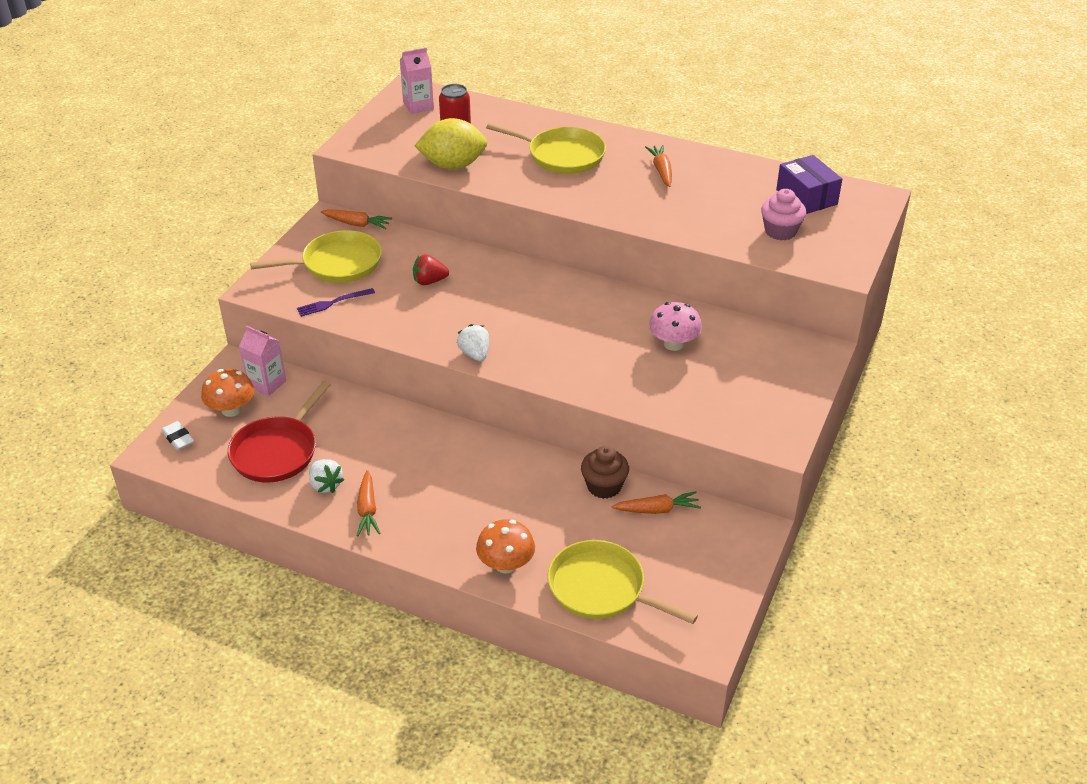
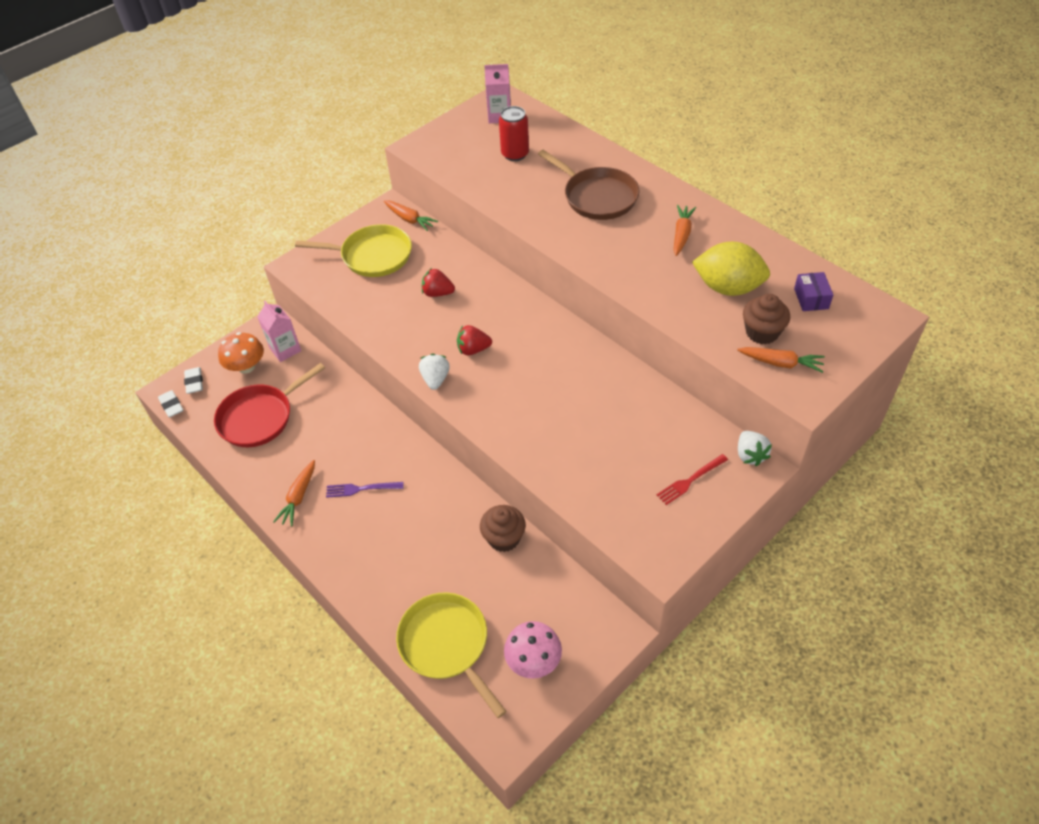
camera: 25 degrees right, 10 degrees up
purple fork [297,288,375,317] -> purple fork moved to [326,482,404,498]
white strawberry [309,459,344,493] -> white strawberry moved to [738,431,772,466]
yellow lemon [415,118,488,170] -> yellow lemon moved to [692,242,770,296]
orange mushroom [476,519,535,573] -> none
yellow pan [486,123,606,174] -> brown pan [538,150,639,220]
orange carrot [612,491,701,514] -> orange carrot moved to [737,347,825,373]
pink mushroom [649,302,702,351] -> pink mushroom moved to [504,621,562,679]
pink cupcake [761,189,806,240] -> brown cupcake [743,294,790,345]
purple box [776,155,842,214] -> purple box [794,272,833,311], size x0.63
none -> white eraser [158,390,183,418]
none -> red strawberry [457,325,492,355]
none -> red fork [657,454,728,505]

